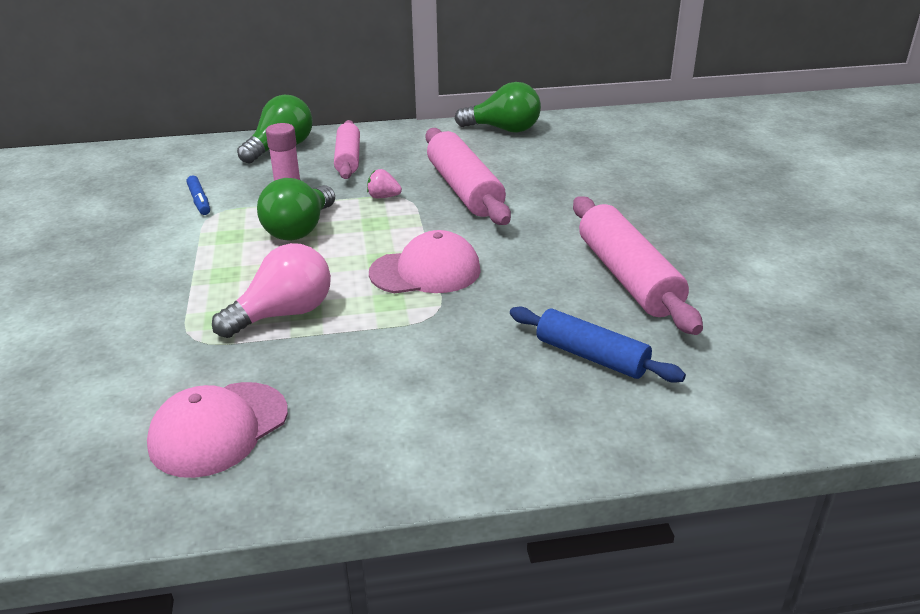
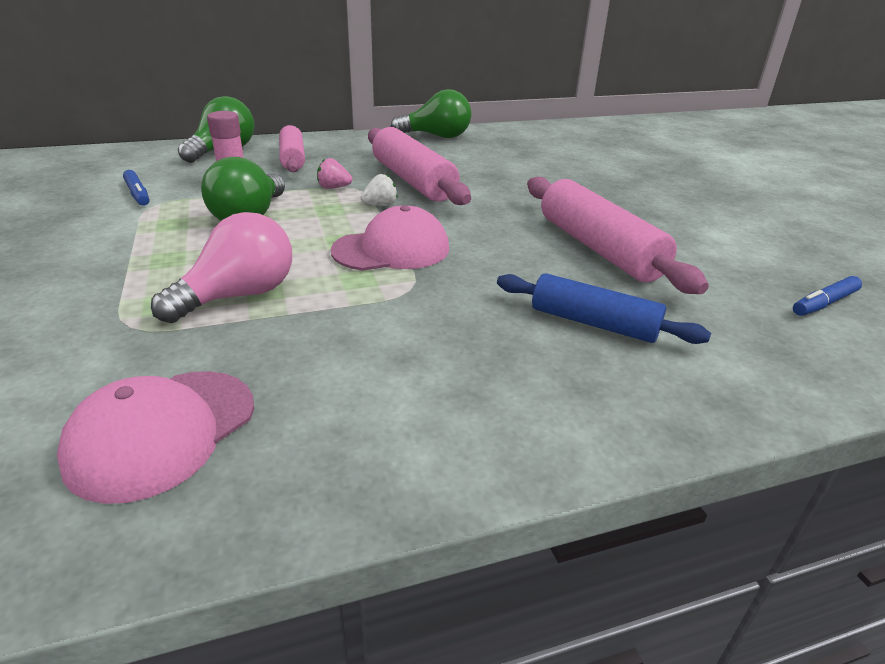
camera: 10 degrees left, 0 degrees up
none -> white strawberry [360,174,398,206]
none -> blue marker [793,276,862,316]

